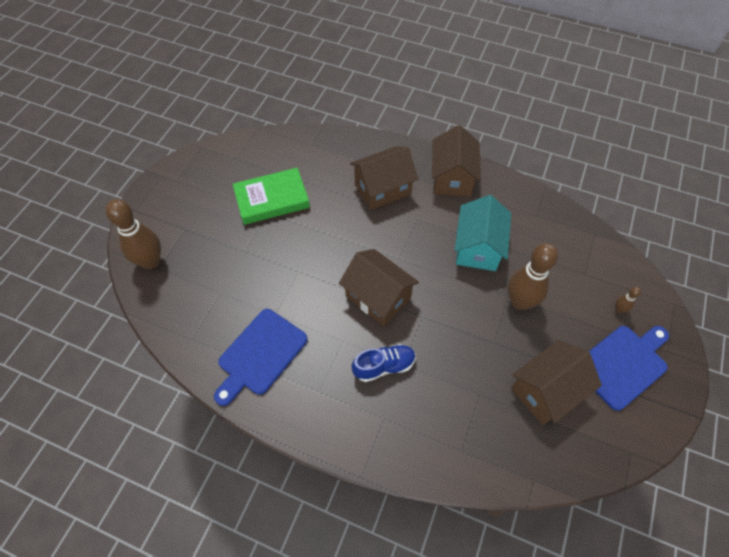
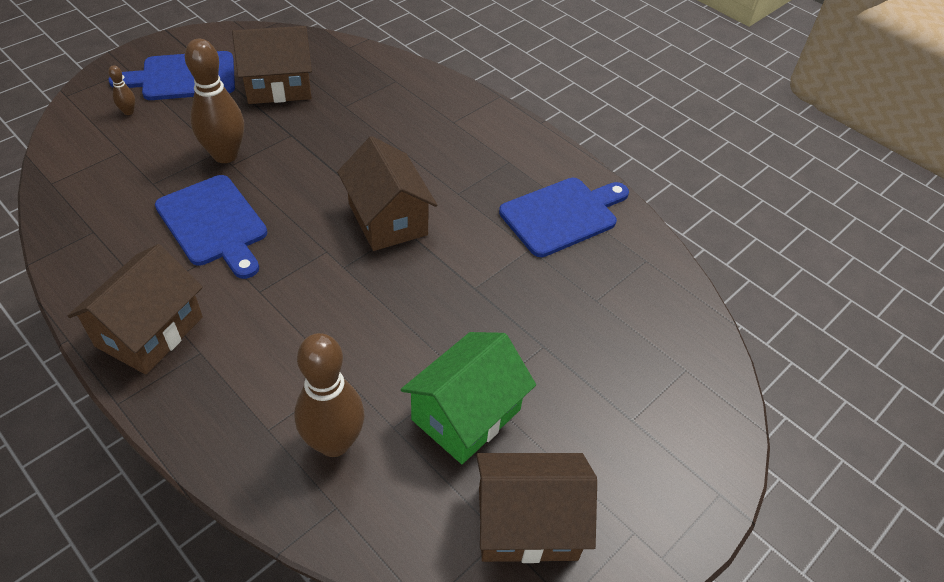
camera: 160 degrees left, 10 degrees down
brown bowling pin [105,199,161,269] -> brown bowling pin moved to [294,333,364,457]
green book [233,168,310,225] -> green house [401,332,536,464]
brown house [350,146,418,210] -> brown house moved to [476,453,597,563]
blue shoe [352,344,416,382] -> none
turquoise house [455,195,511,271] -> blue cutting board [155,175,267,279]

